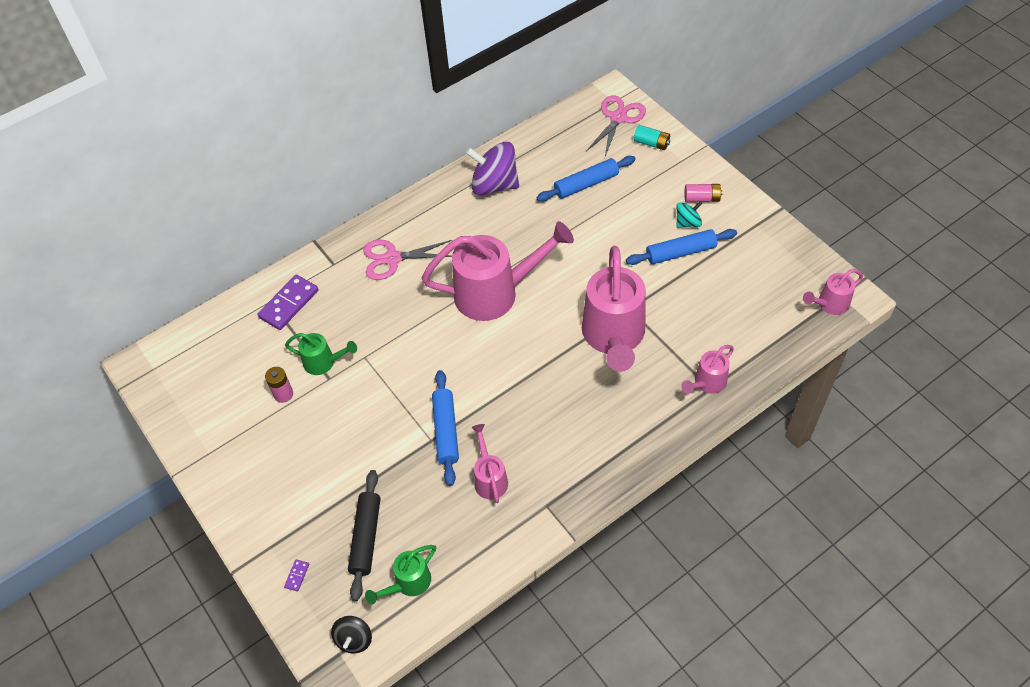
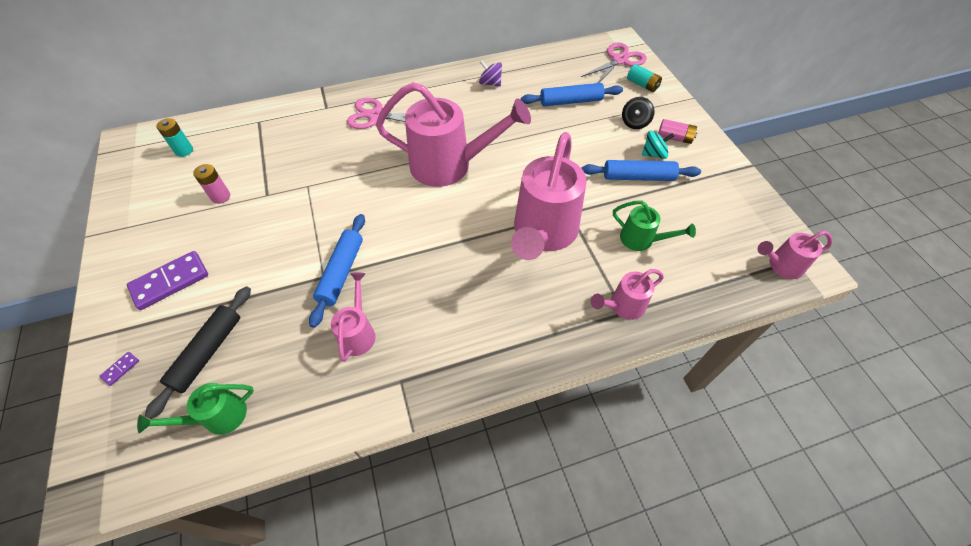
camera: 15 degrees right, 0 degrees up
purple domino [258,274,318,330] -> purple domino moved to [127,251,208,310]
green watering can [285,333,357,375] -> green watering can moved to [613,200,696,251]
black spinning top [331,616,372,653] -> black spinning top moved to [622,97,655,129]
purple spinning top [466,142,519,196] -> purple spinning top [479,60,502,87], size x0.51
none -> turquoise battery [156,118,193,157]

